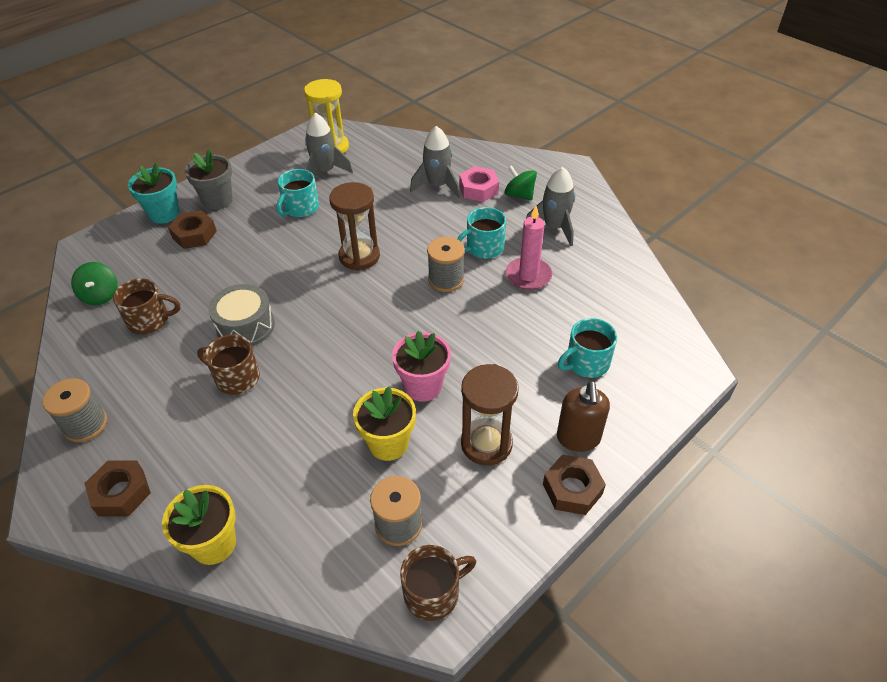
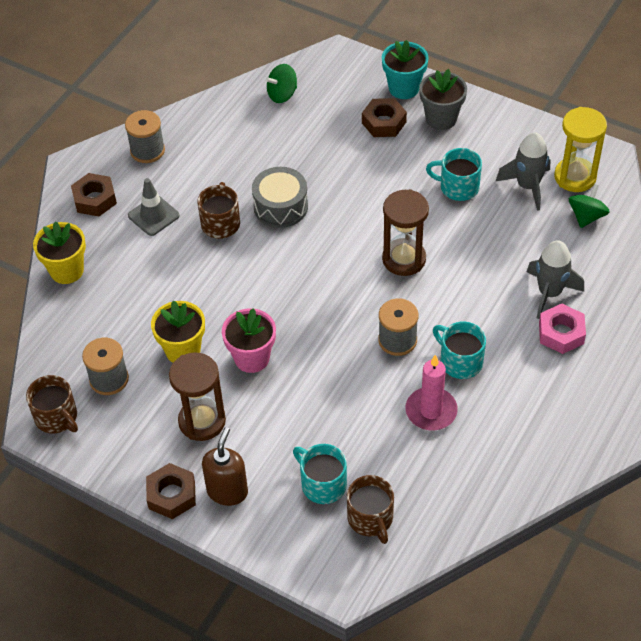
camera: 75 degrees right, 5 degrees up
brown mug [113,278,180,334] -> brown mug moved to [347,475,394,544]
green spinning top [504,165,537,200] -> green spinning top moved to [569,184,610,228]
grey rocket [526,167,575,246] -> none
brown soap dispenser [557,381,610,452] -> brown soap dispenser turned 120 degrees clockwise [202,427,248,506]
none -> grey traffic cone [128,178,180,236]

